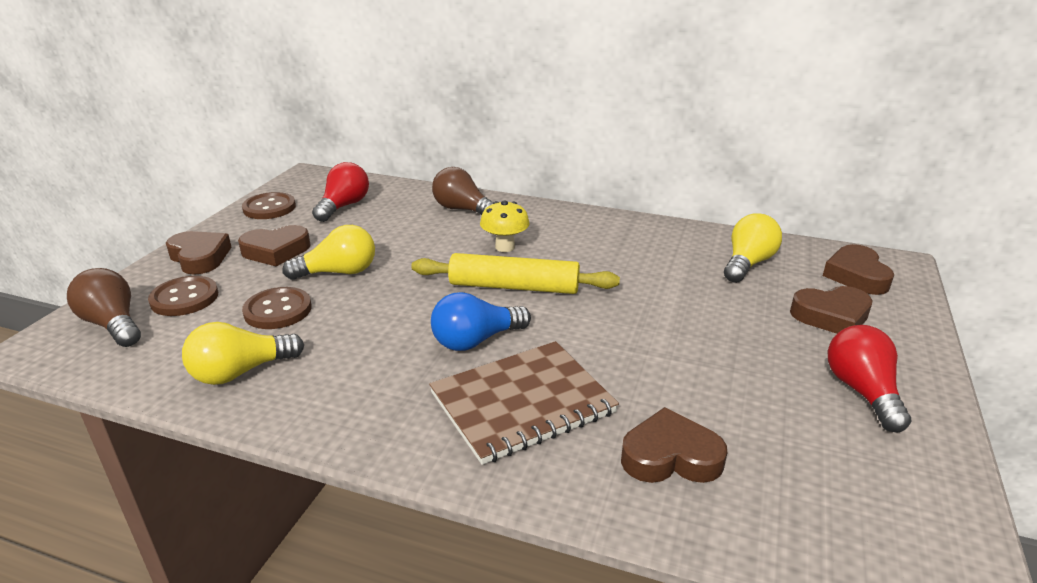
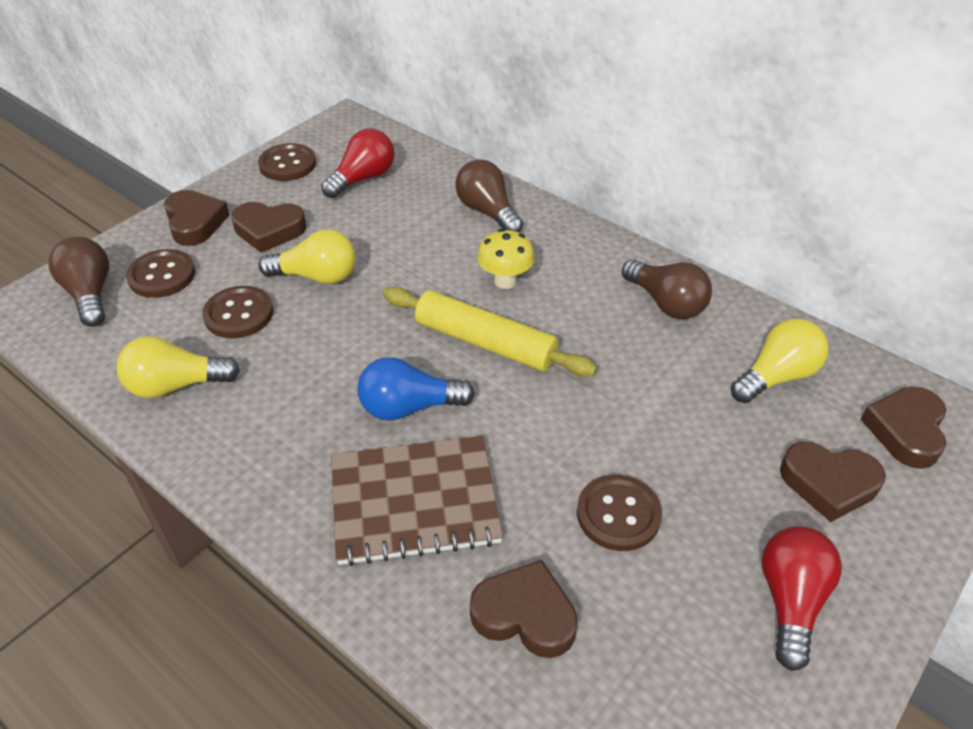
camera: 20 degrees right, 15 degrees up
none -> brown button [577,475,662,551]
none -> brown light bulb [622,259,712,319]

